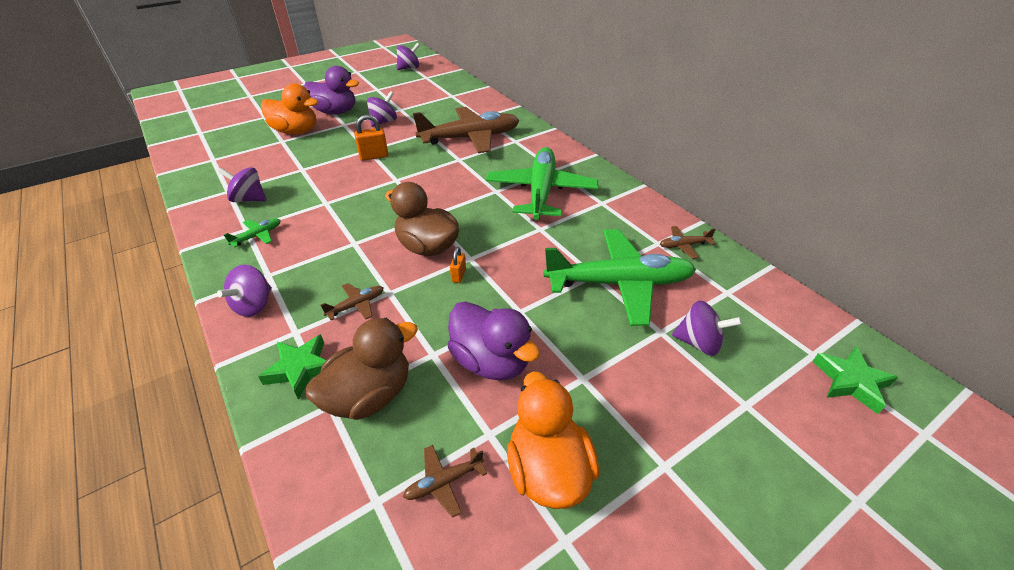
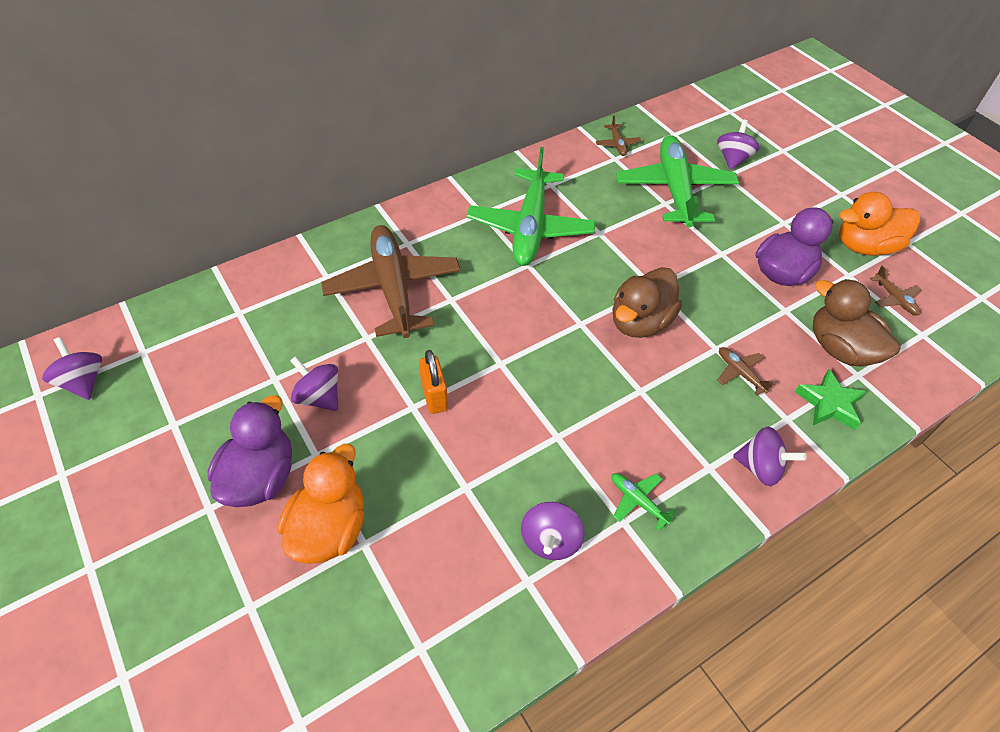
camera: 90 degrees left, 10 degrees up
orange padlock [450,247,466,283] -> none
green plane [486,147,598,220] -> green plane turned 90 degrees counterclockwise [467,147,596,266]
green star [812,346,898,414] -> none

